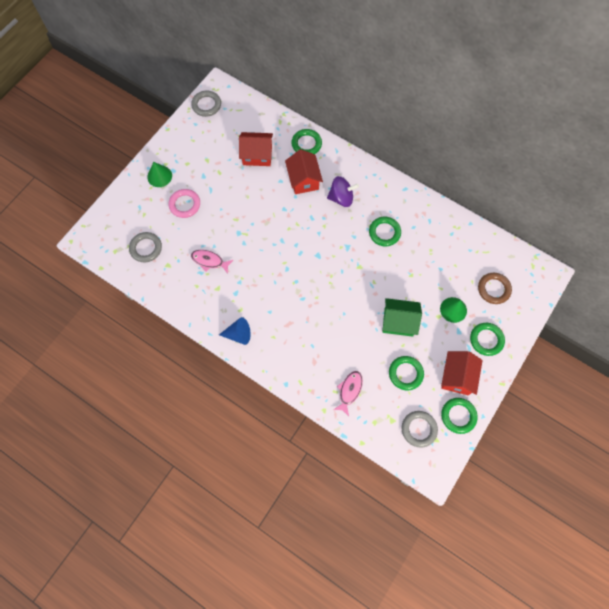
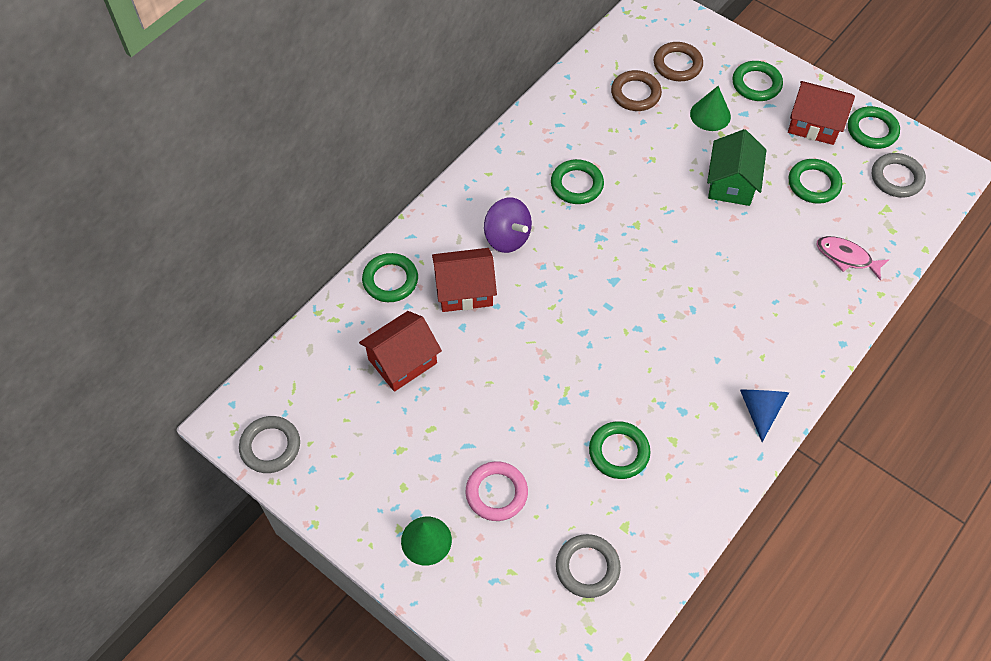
camera: 85 degrees left, 10 degrees down
pink fish [191,250,233,274] -> green ring [589,421,650,479]
red house [239,132,273,166] -> red house turned 45 degrees clockwise [359,311,442,392]
purple spinning top [327,176,359,207] -> purple spinning top turned 135 degrees clockwise [484,197,532,253]
none -> brown ring [611,70,662,111]

